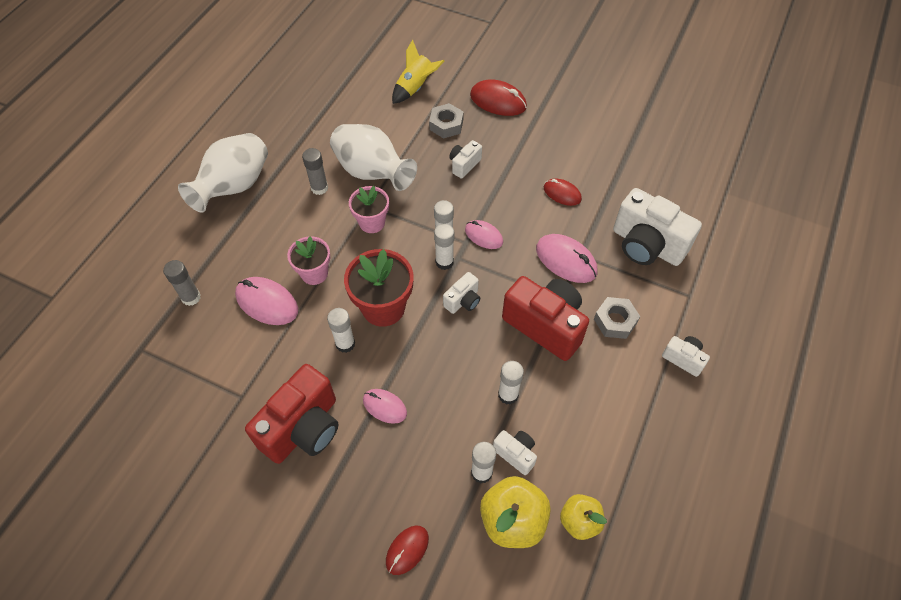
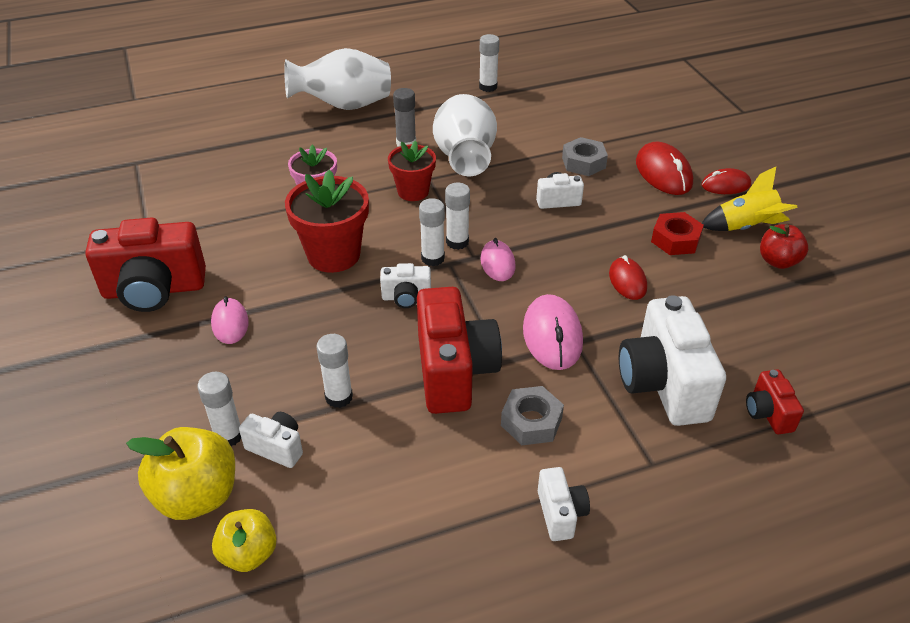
camera: 45 degrees right, 15 degrees down
grey glue stick [163,260,201,306] -> none
pink mouse [235,277,298,325] -> none
white glue stick [327,308,355,353] -> white glue stick moved to [479,34,500,92]
pink flower pot [349,186,389,233] -> red flower pot [388,141,436,201]
red mouse [386,525,429,575] -> red mouse moved to [701,168,751,194]
yellow rocket [392,40,444,104] -> yellow rocket moved to [702,167,798,231]
white camera [493,430,537,475] -> white camera turned 60 degrees counterclockwise [239,412,303,468]
none -> red nut [651,212,704,255]
none -> red camera [746,370,804,434]
none -> red apple [760,224,808,269]

